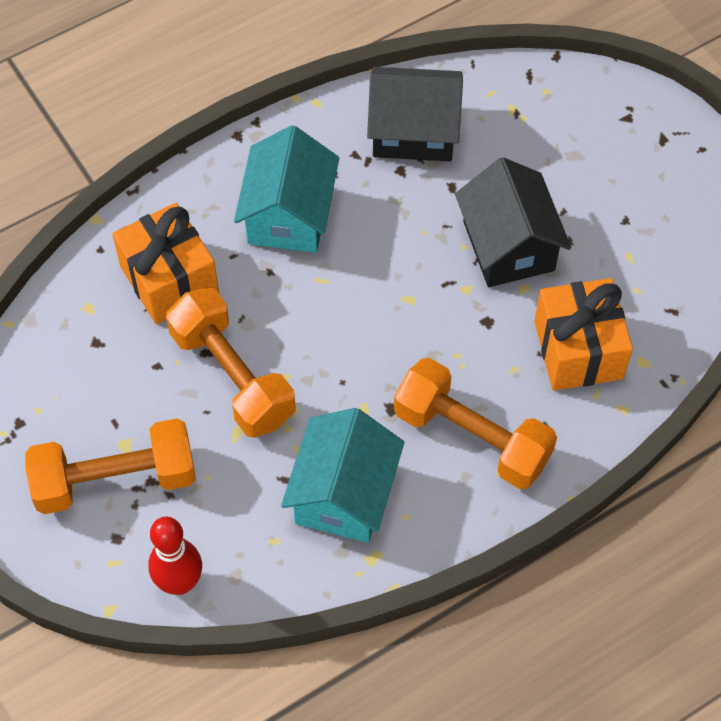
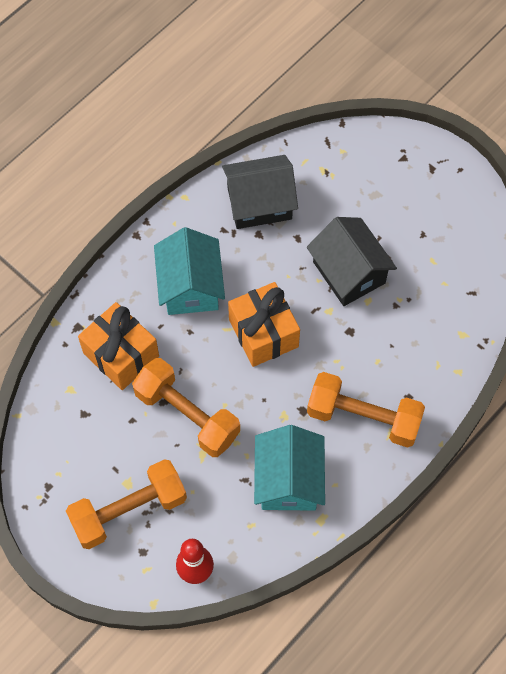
camera: 15 degrees left, 5 degrees up
orange gift [534,278,633,391] -> orange gift moved to [228,282,300,367]

